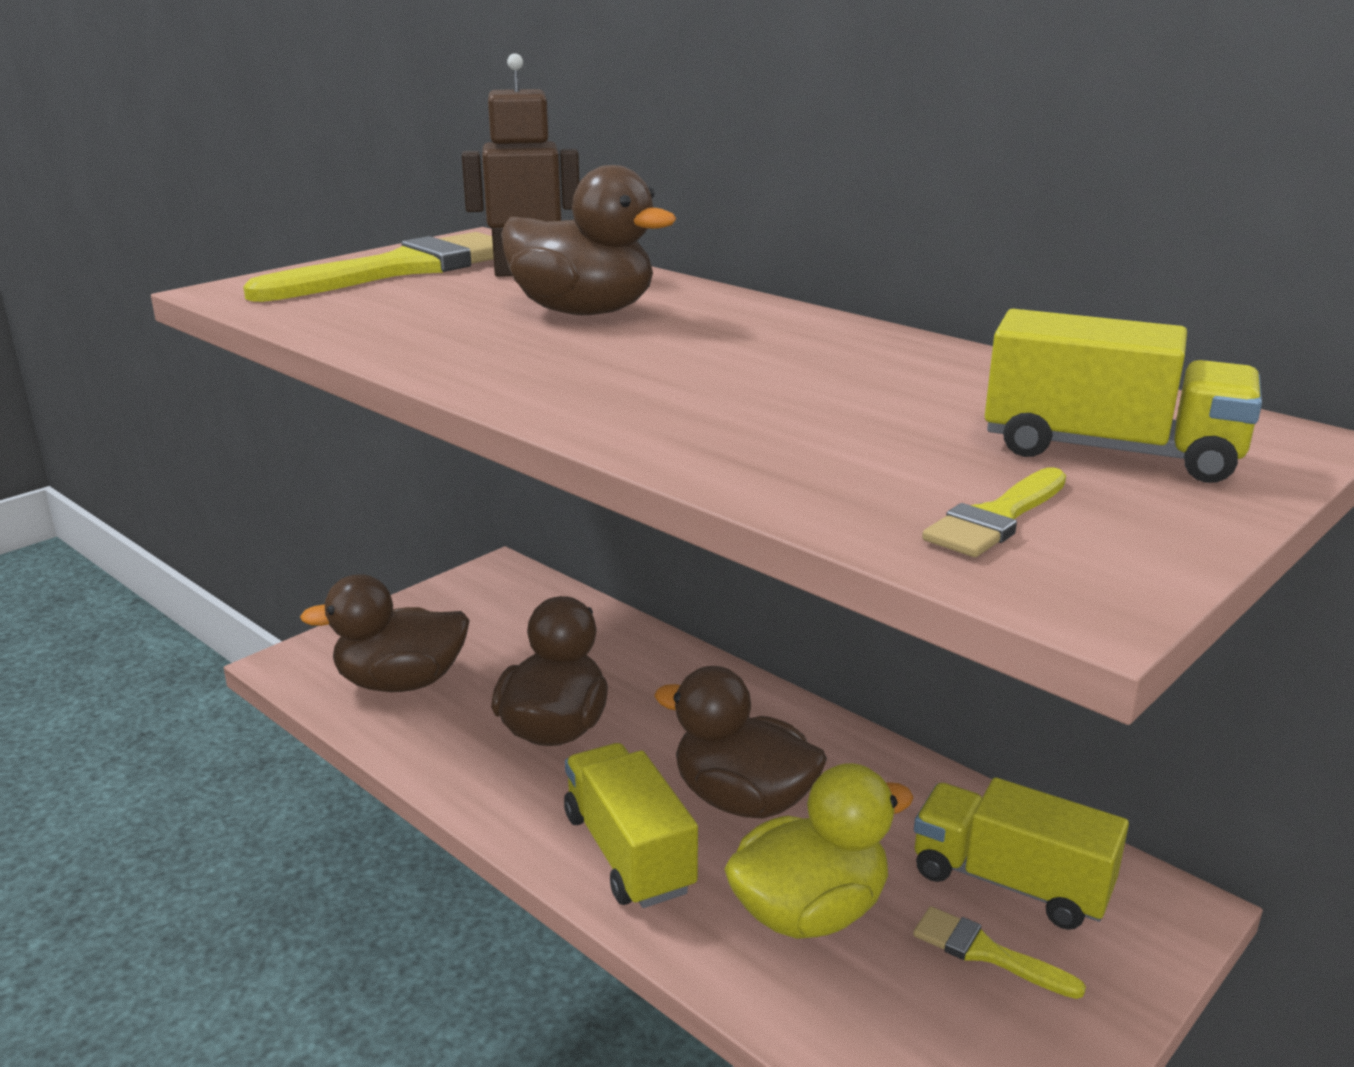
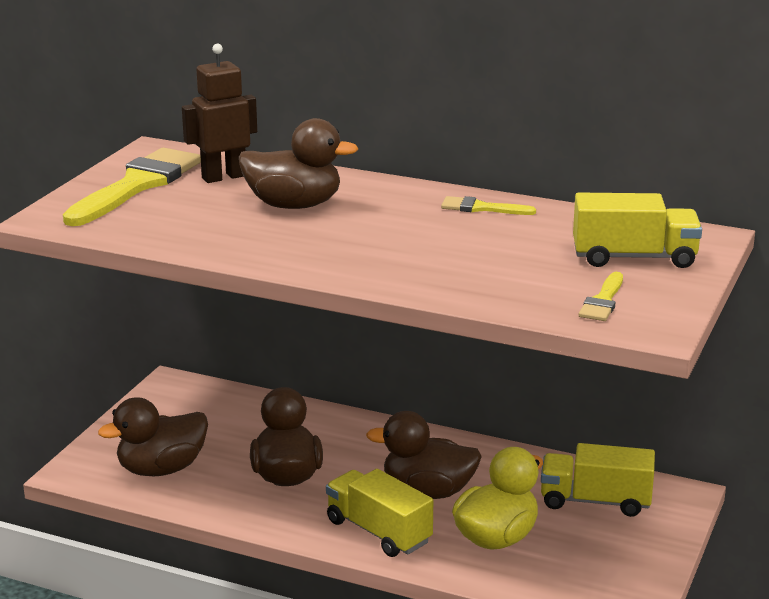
camera: 20 degrees left, 0 degrees up
yellow brush [913,906,1086,999] -> yellow brush moved to [441,196,536,215]

